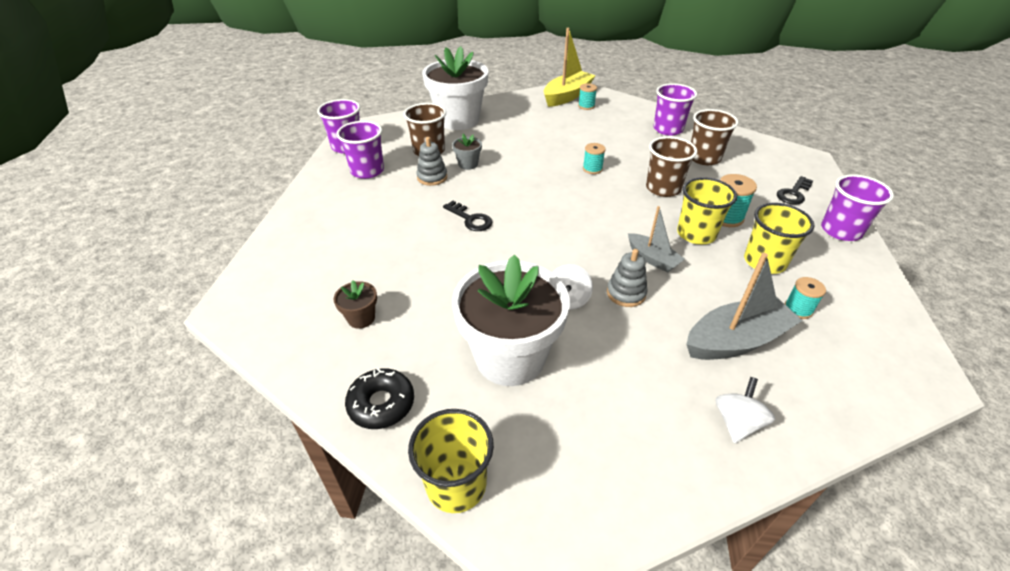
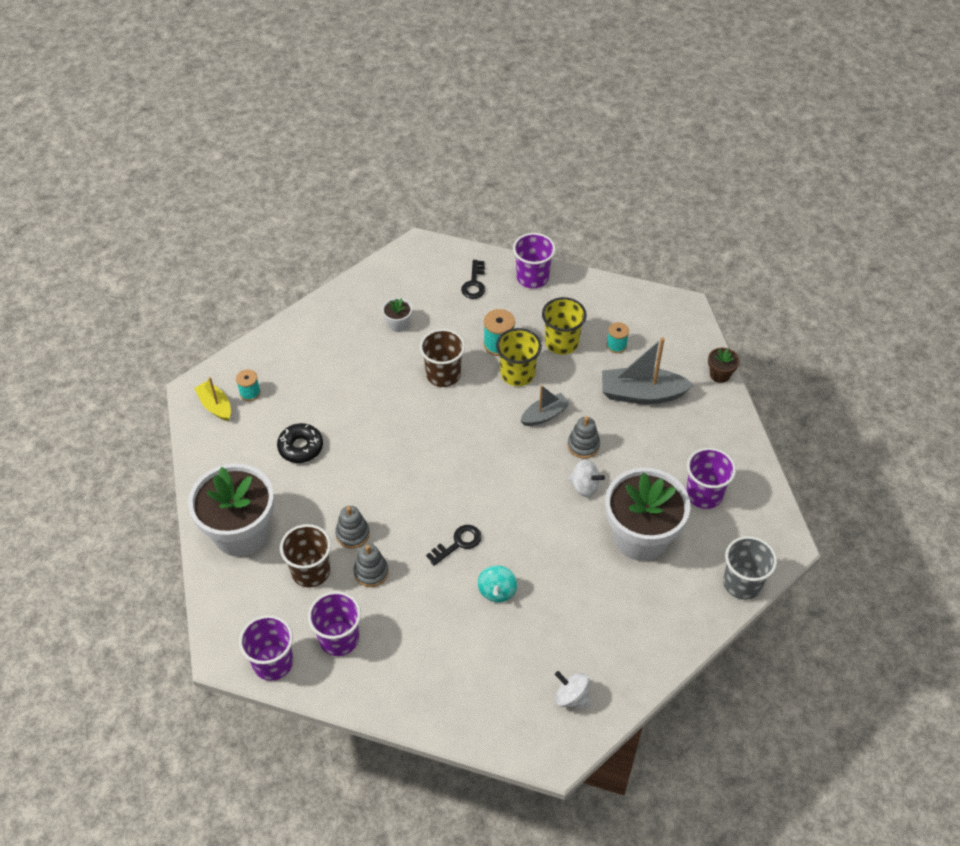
camera: 80 degrees left, 10 degrees up
brown flower pot [333,280,377,329] -> brown flower pot moved to [708,348,740,383]
black donut [345,368,414,429] -> black donut moved to [277,423,323,463]
yellow cup [408,409,494,513] -> grey cup [723,536,777,600]
grey flower pot [452,134,482,170] -> grey stacking toy [335,506,370,549]
yellow boat [544,28,596,107] -> yellow boat [194,377,231,421], size x0.59
turquoise spool [583,143,606,174] -> none
purple cup [653,83,697,136] -> purple cup moved to [686,448,736,509]
grey boat [686,253,803,360] -> grey boat turned 75 degrees counterclockwise [602,337,694,404]
brown cup [691,109,738,165] -> white flower pot [382,298,412,332]
white spinning top [716,377,776,444] -> white spinning top moved to [555,671,590,708]
black key [777,176,813,205] -> black key turned 45 degrees clockwise [461,260,485,299]
none -> turquoise spinning top [478,565,517,602]

